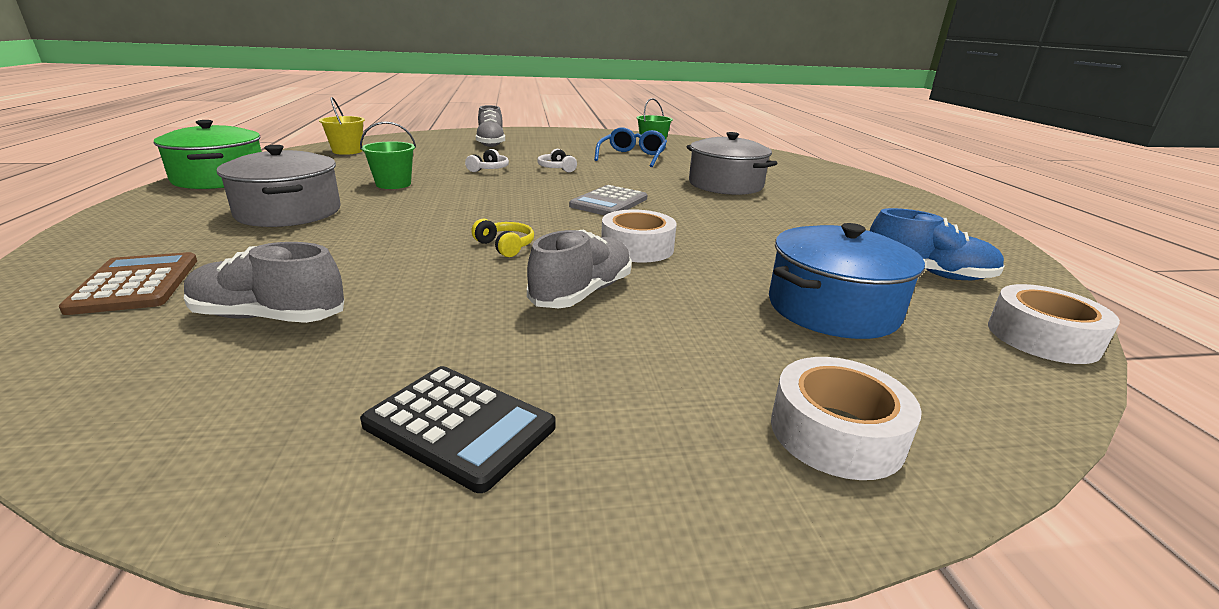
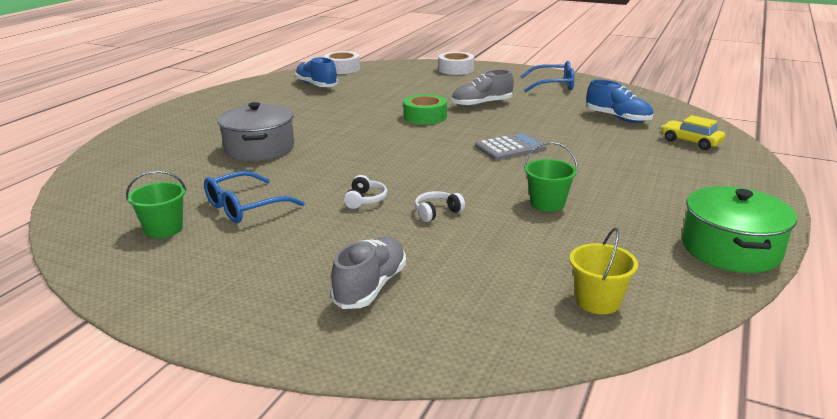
camera: 145 degrees left, 0 degrees up
brown calculator [59,252,197,315] -> yellow car [661,115,725,150]
grey shoe [184,242,344,323] -> blue shoe [586,79,653,123]
grey pot [217,145,340,227] -> none
black calculator [360,366,555,493] -> blue glasses [521,61,574,92]
yellow headphones [471,219,534,257] -> none
grey calculator [569,185,647,216] -> grey calculator moved to [475,132,547,160]
white tape [601,209,677,262] -> green tape [403,94,447,125]
blue pot [769,223,925,339] -> none

